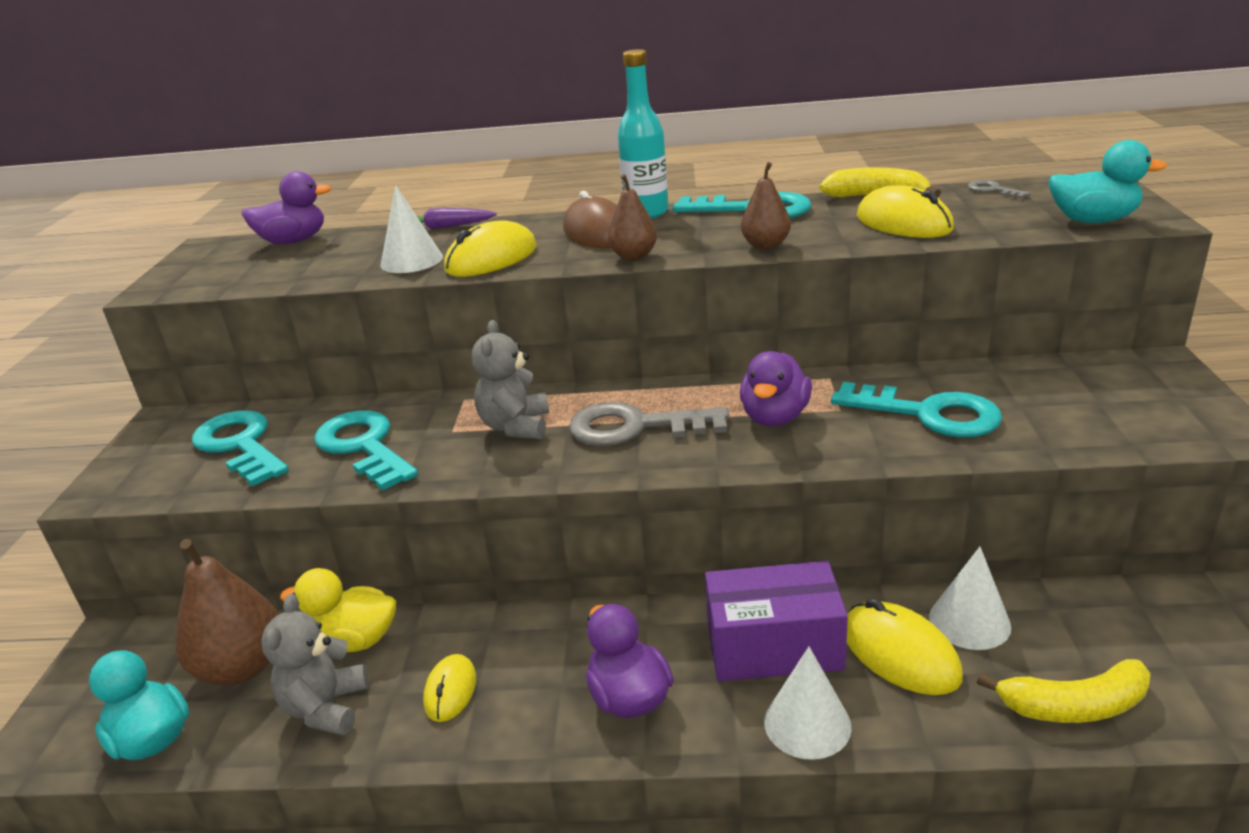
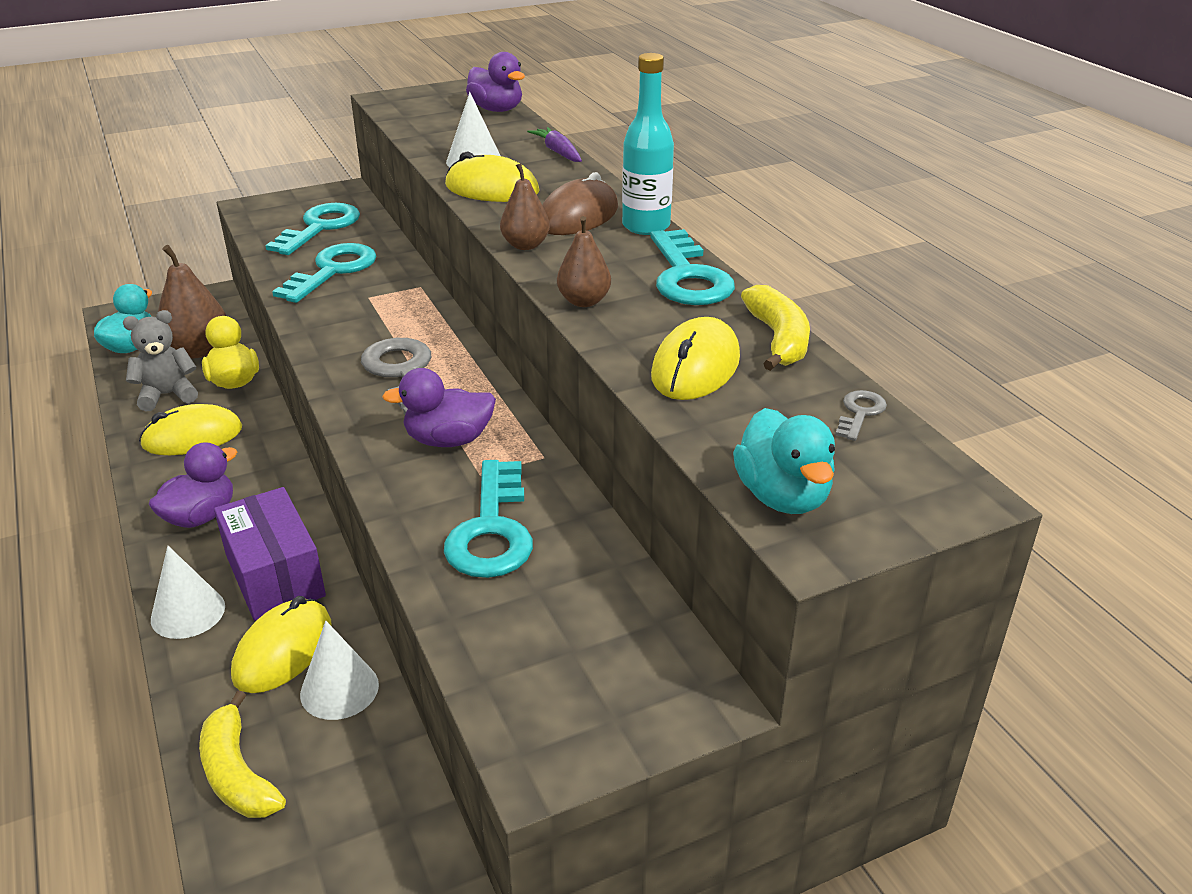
camera: 60 degrees right, 5 degrees up
yellow mouse [423,654,476,722] -> yellow mouse [139,404,242,455], size x1.61
grey teddy bear [471,320,549,439] -> none

